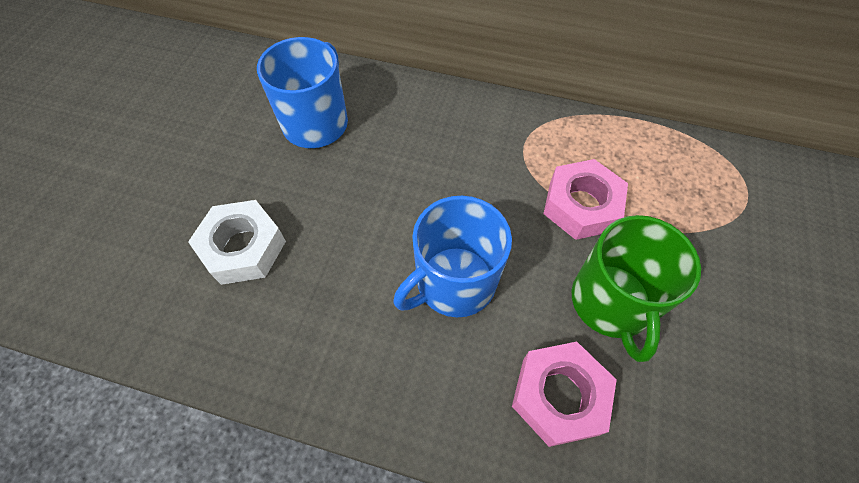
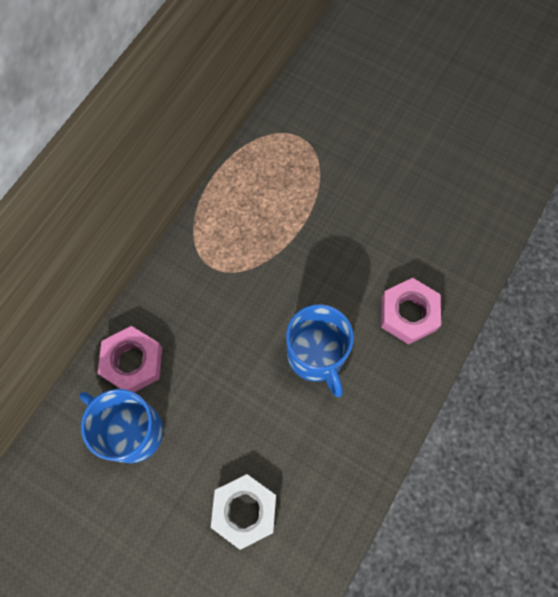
camera: 75 degrees left, 10 degrees up
pink nut [543,159,628,240] -> pink nut moved to [97,326,162,392]
green mug [572,215,701,362] -> none

